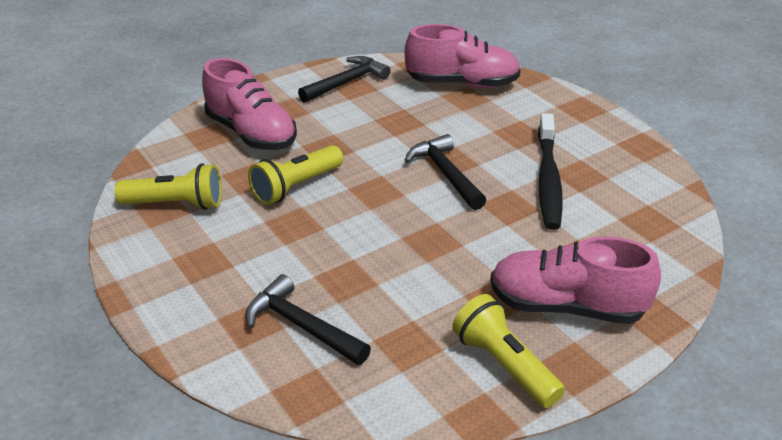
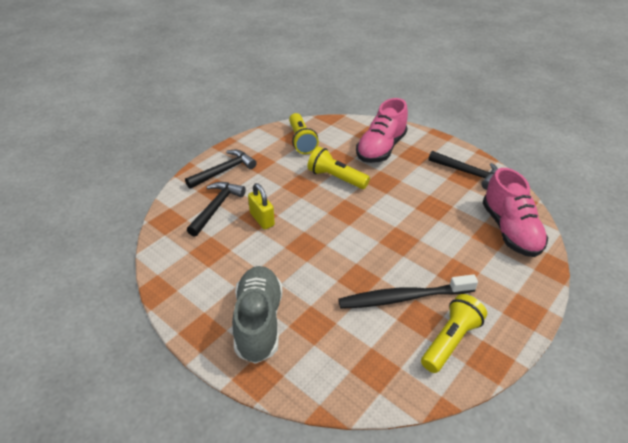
camera: 75 degrees right, 5 degrees up
black hammer [405,134,486,210] -> black hammer moved to [185,150,257,189]
yellow flashlight [452,294,565,408] -> yellow flashlight moved to [421,294,487,373]
pink shoe [490,236,661,324] -> grey shoe [232,266,282,364]
none -> yellow padlock [248,183,275,230]

